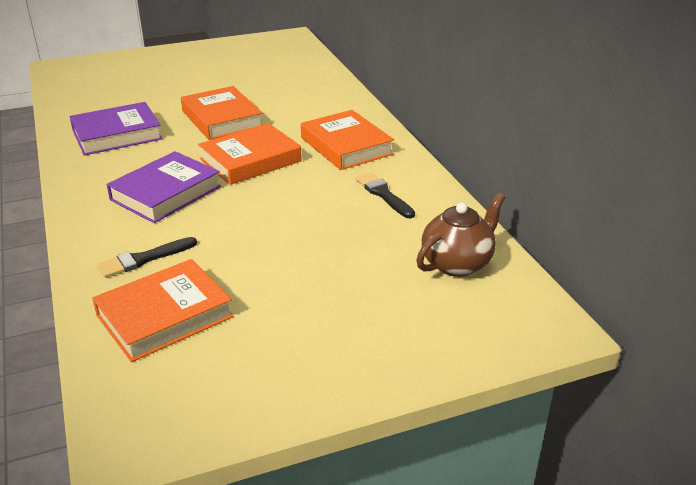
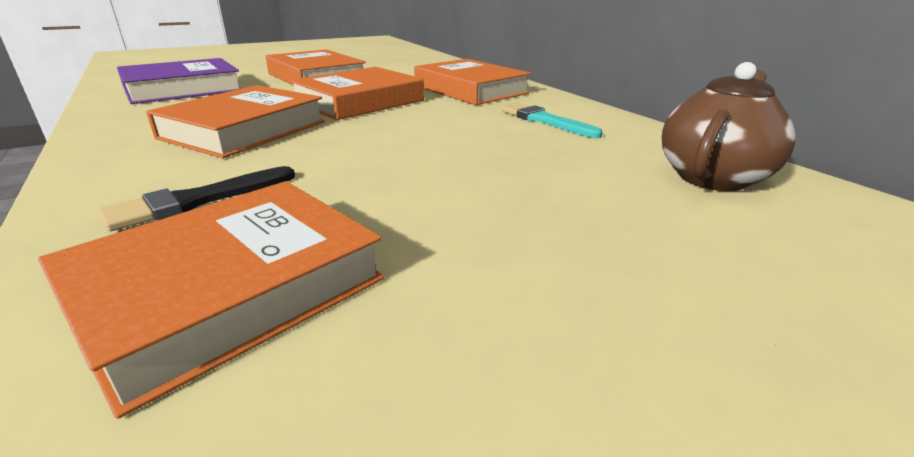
camera: 10 degrees left, 5 degrees down
purple book [107,151,221,223] -> orange book [146,85,325,158]
black brush [356,172,415,218] -> turquoise brush [501,102,603,138]

